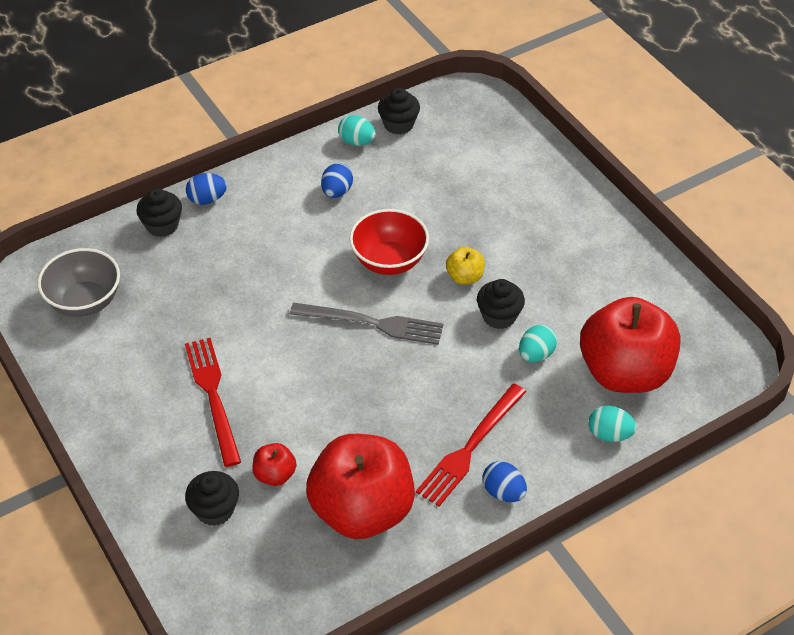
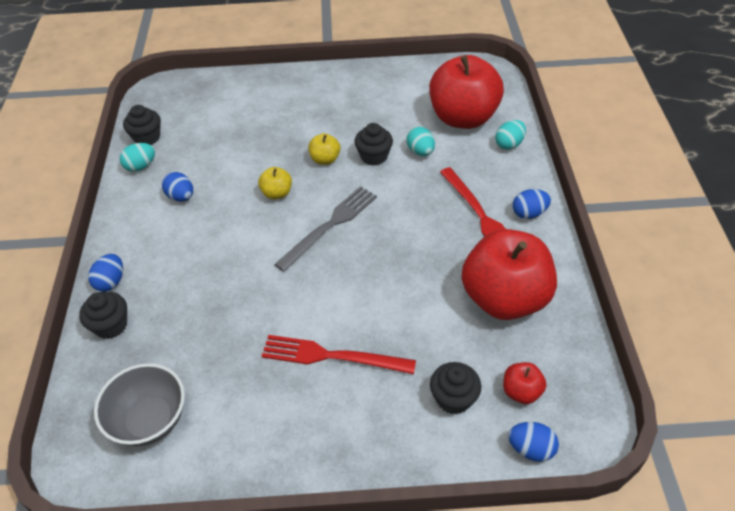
camera: 60 degrees left, 0 degrees up
red apple [252,443,296,486] -> red apple moved to [503,362,546,404]
red bowl [349,209,429,275] -> yellow apple [258,167,292,199]
none -> blue egg [508,422,559,462]

